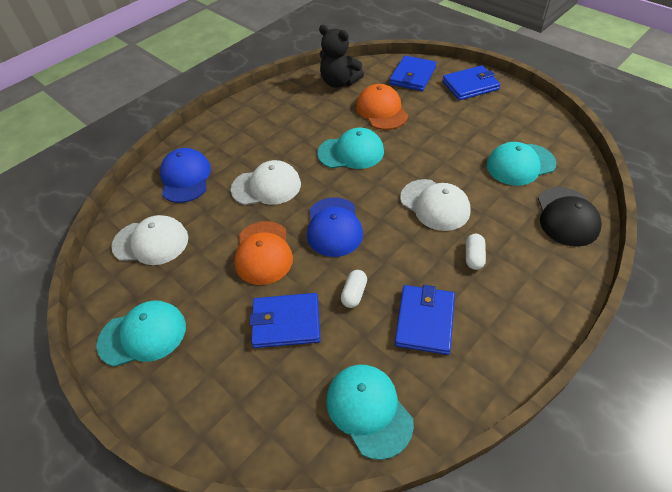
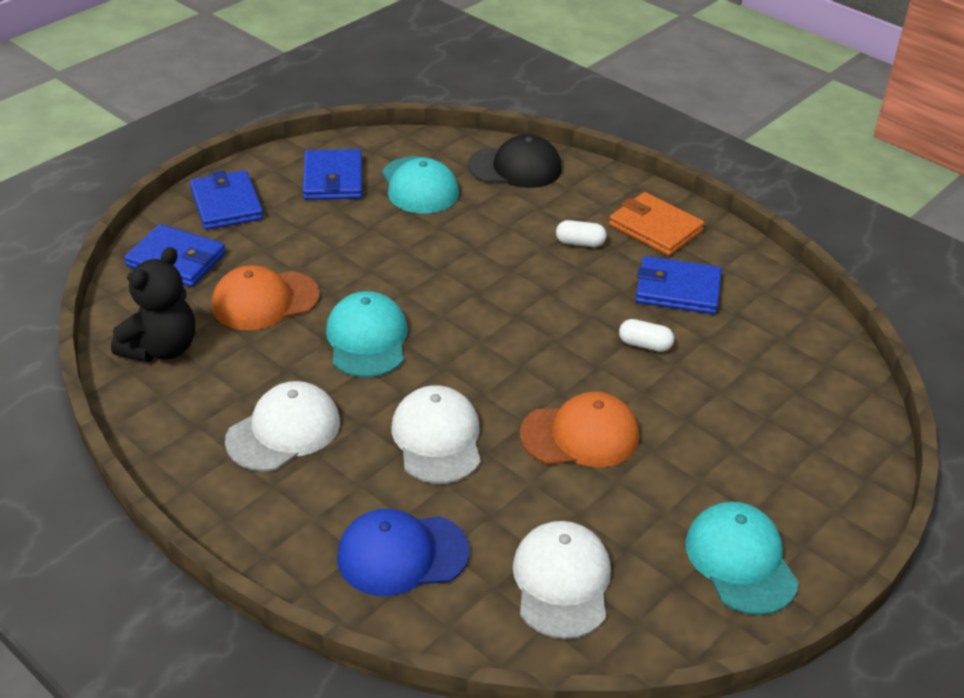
camera: 95 degrees left, 10 degrees down
blue wallet [250,293,320,348] -> blue wallet moved to [303,149,362,200]
blue cap [307,197,363,257] -> none
turquoise cap [326,365,414,460] -> none
white cap [400,179,470,231] -> white cap moved to [225,381,340,472]
none -> orange wallet [609,192,704,256]

